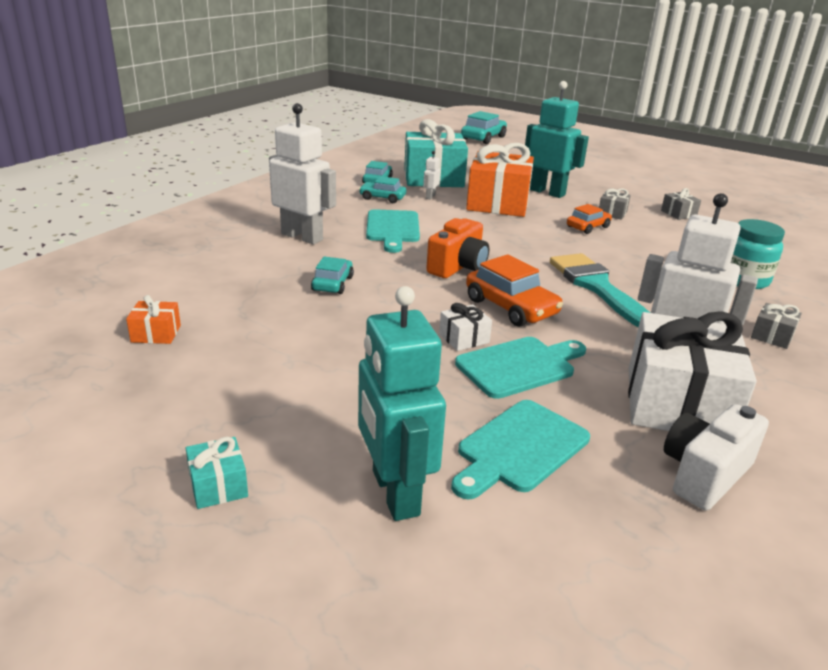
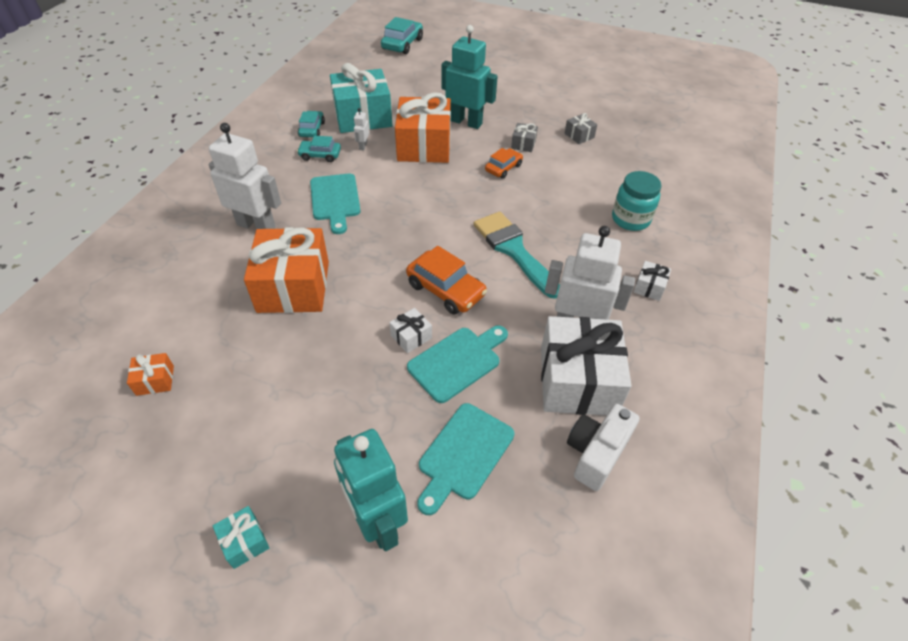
camera: 10 degrees left, 20 degrees up
turquoise car [311,257,354,294] -> orange gift [244,227,329,313]
orange camera [426,218,489,278] -> none
grey gift [751,303,802,349] -> white gift [634,261,671,301]

